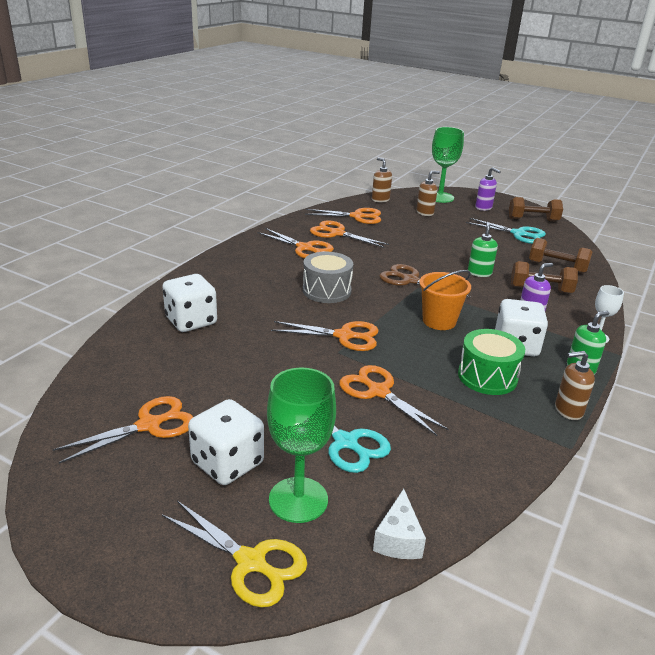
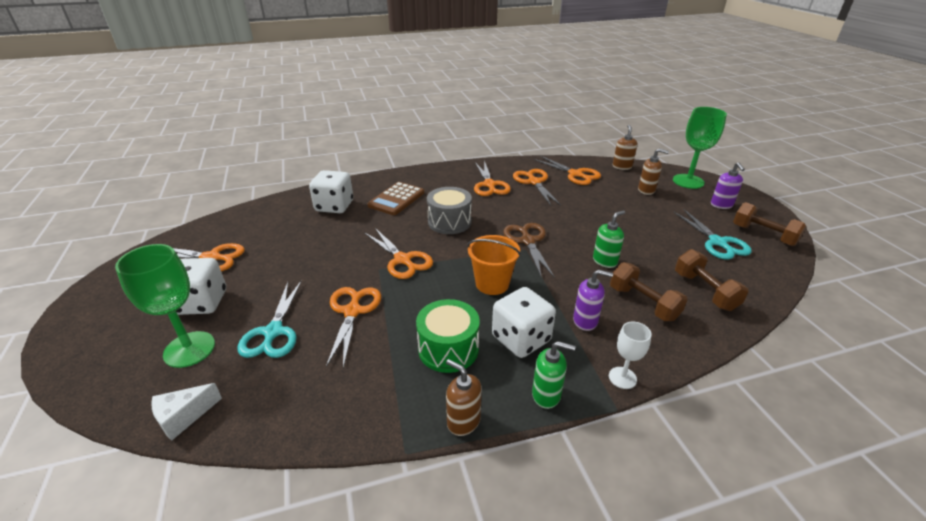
camera: 45 degrees right, 5 degrees up
yellow scissors [162,501,307,608] -> none
none -> brown calculator [367,182,424,215]

